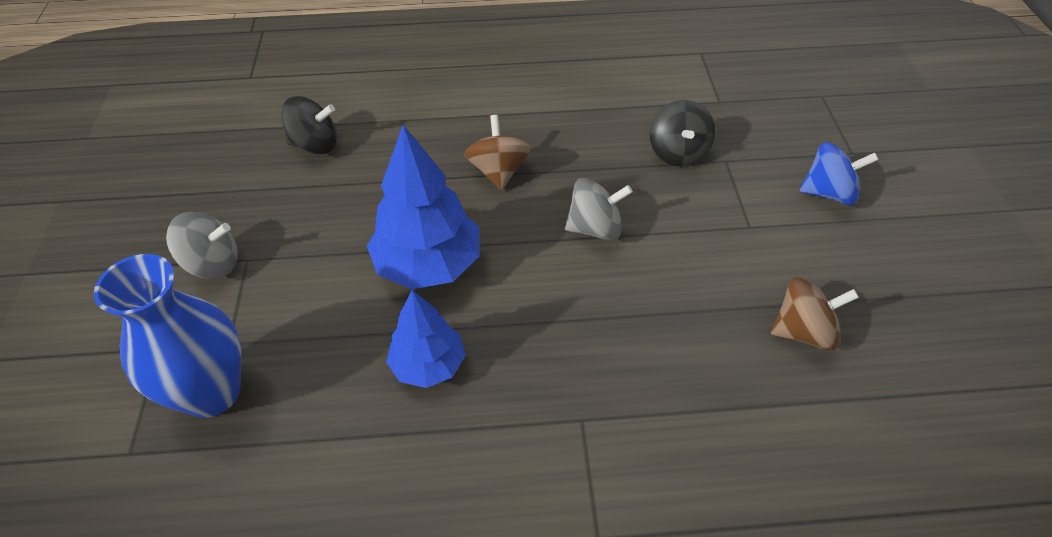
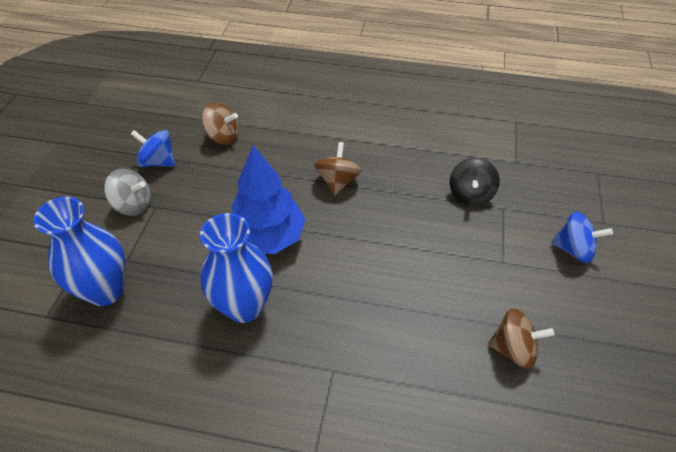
camera: 15 degrees right, 0 degrees up
black spinning top [281,96,337,155] -> brown spinning top [202,103,239,145]
blue tree [386,290,465,388] -> blue vase [200,213,273,323]
grey spinning top [565,178,633,241] -> none
none -> blue spinning top [131,130,175,167]

